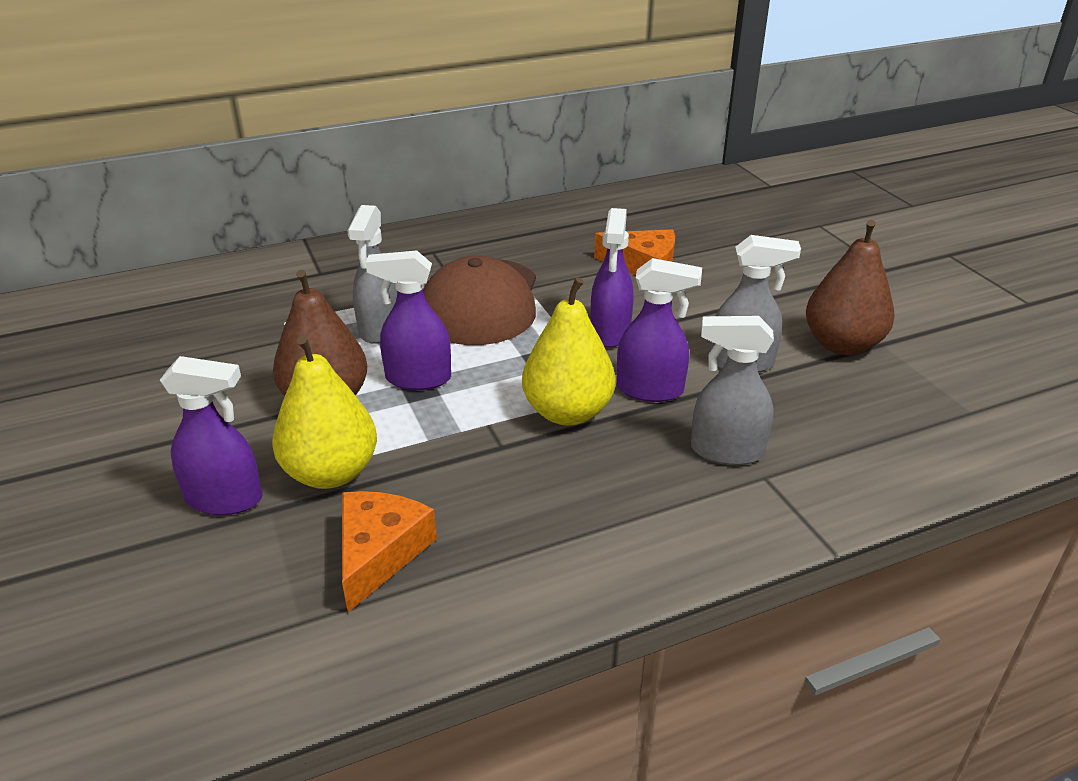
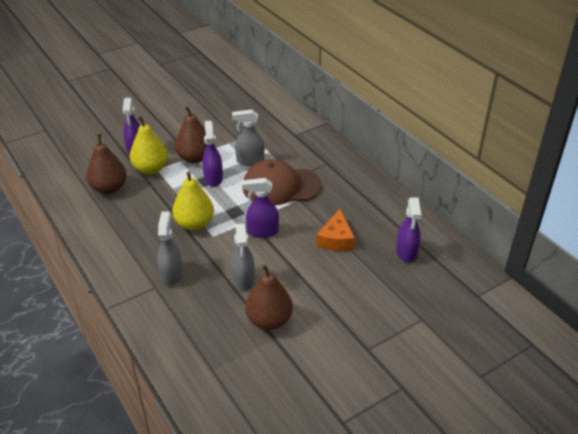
camera: 80 degrees right, 5 degrees up
orange cheese [342,491,437,612] -> brown pear [86,134,127,194]
purple spray bottle [617,258,702,402] -> purple spray bottle moved to [396,197,421,263]

